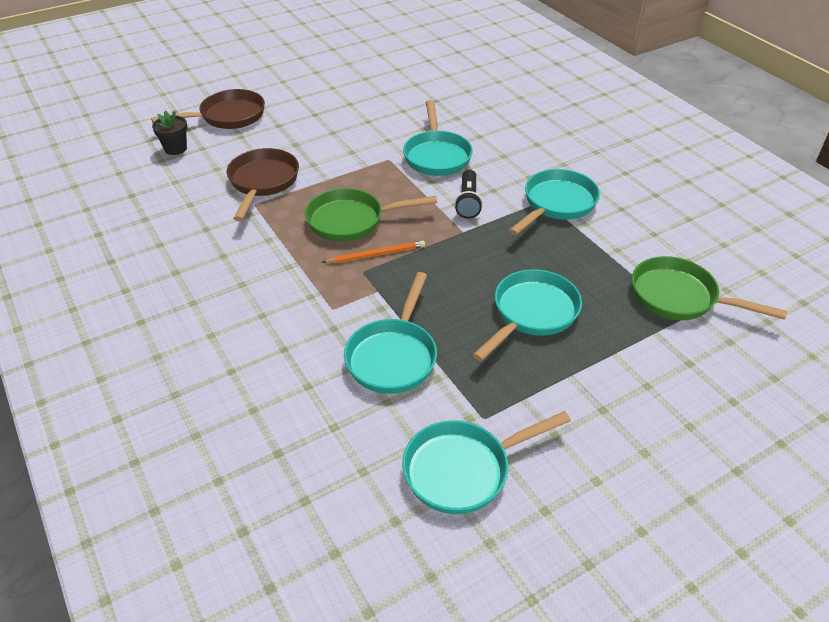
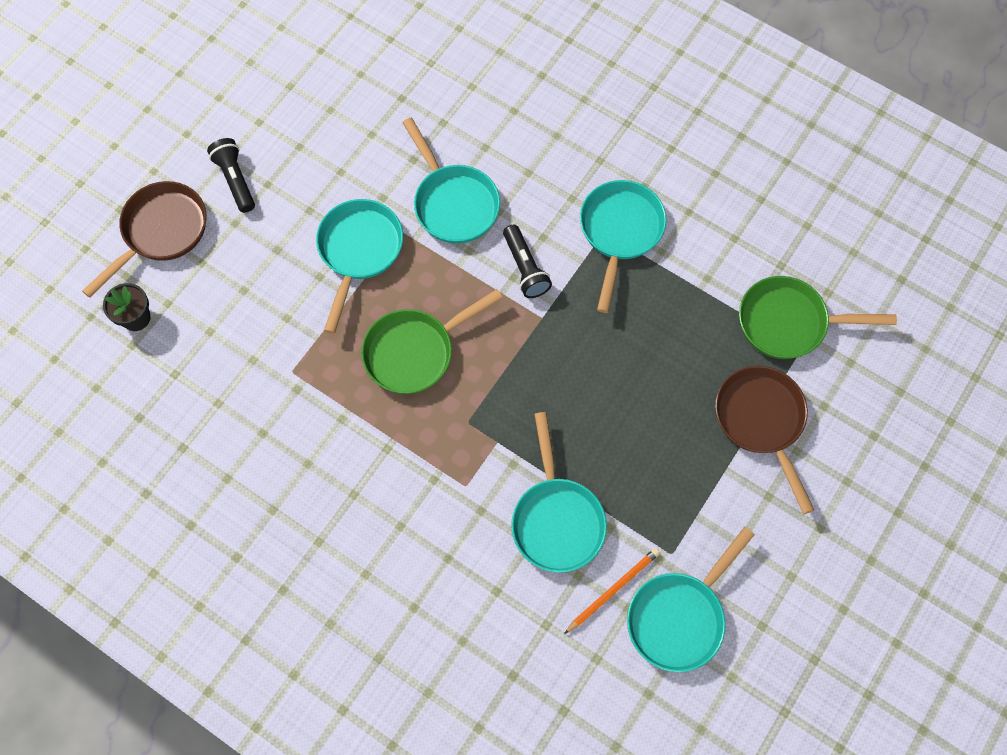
camera: 25 degrees left, 25 degrees up
brown pan [227,148,299,221] -> brown pan moved to [715,366,814,514]
orange pencil [322,241,425,263] -> orange pencil moved to [564,548,660,634]
turquoise pan [473,269,582,361] -> turquoise pan moved to [316,199,403,334]
none -> black flashlight [207,138,255,213]

